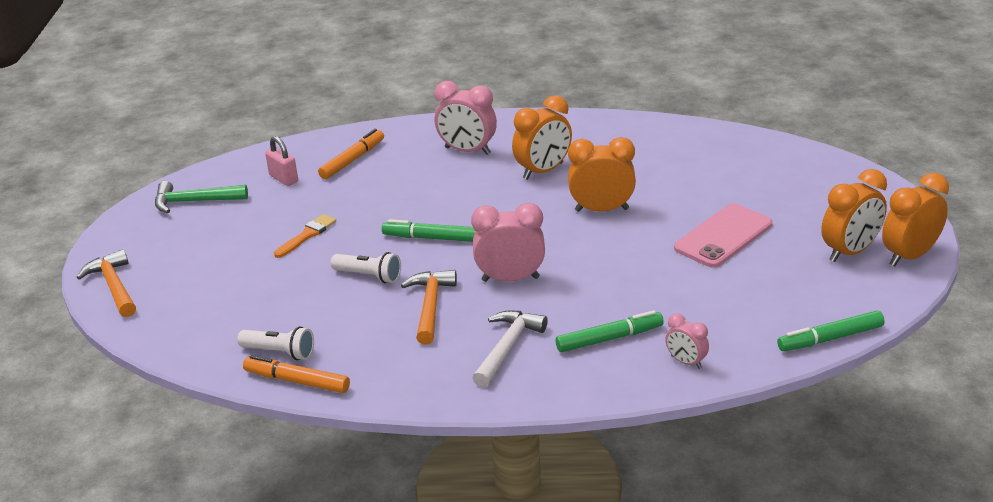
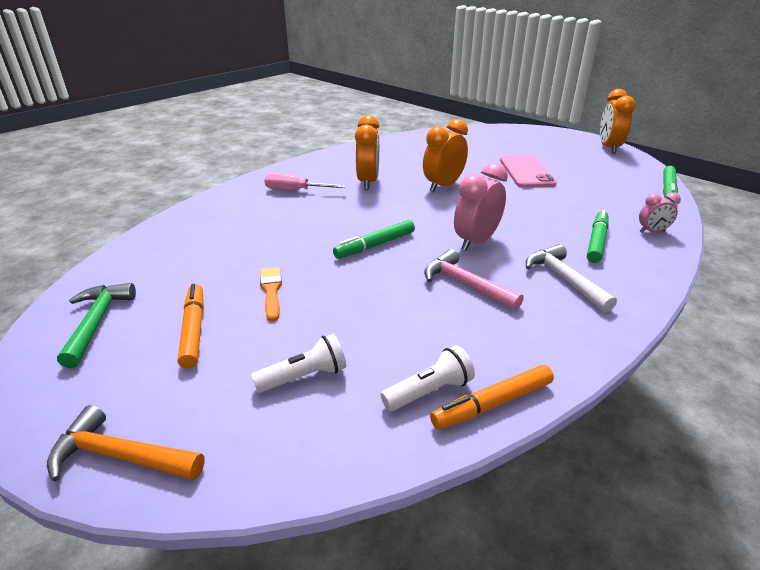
camera: 50 degrees left, 0 degrees up
green hammer [155,181,248,213] -> green hammer turned 135 degrees clockwise [57,283,136,368]
pink padlock [265,136,298,186] -> none
orange marker [318,129,384,179] -> orange marker moved to [178,284,204,368]
white flashlight [331,252,401,283] -> white flashlight moved to [251,334,346,393]
orange hammer [401,270,457,344] -> pink hammer [424,249,524,311]
pink clock [435,81,497,155] -> pink screwdriver [264,174,346,191]
orange clock [821,169,887,262] -> none

